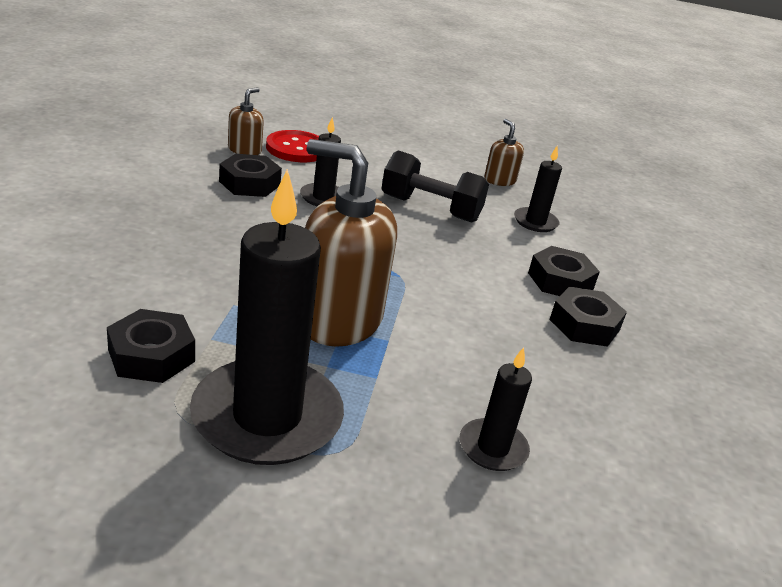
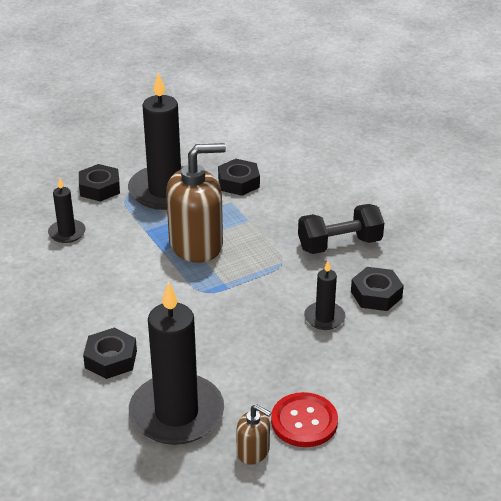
camera: 145 degrees right, 5 degrees up
brown soap dispenser [228,87,264,155] -> none
red button [266,130,319,162] -> red button moved to [271,392,338,447]
black dumbbell [381,150,489,223] -> black dumbbell moved to [298,204,384,254]
black candle [514,146,562,232] -> black candle [129,281,224,445], size x2.09
black nut [549,287,627,347] -> black nut moved to [79,164,120,202]

